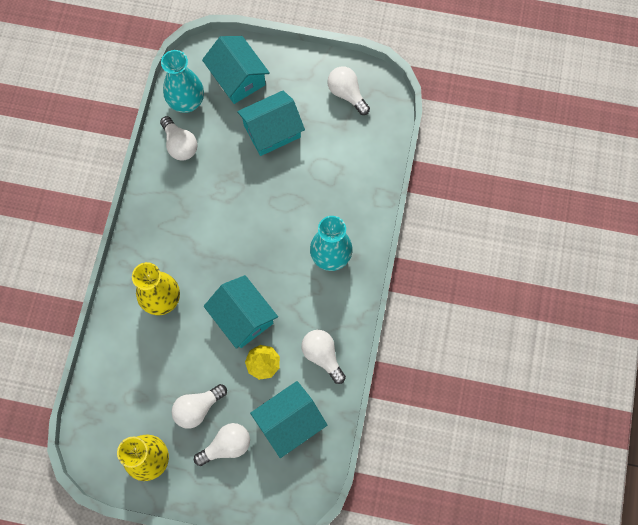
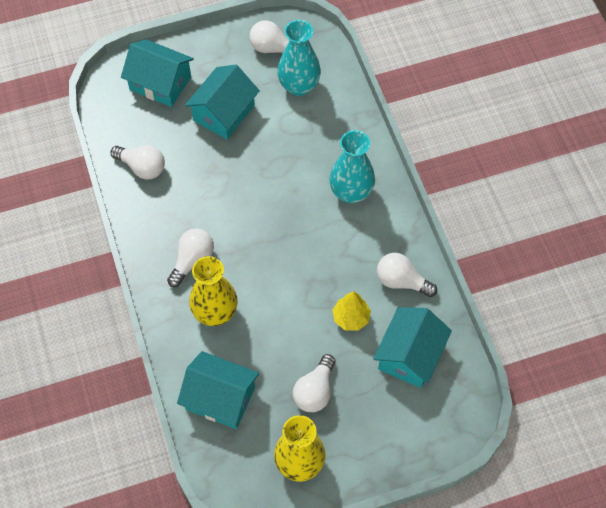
camera: 30 degrees left, 10 degrees down
turquoise vase [161,50,204,113] -> turquoise vase moved to [277,20,321,96]
white light bulb [194,423,250,466] -> white light bulb moved to [167,228,214,287]
turquoise house [204,275,278,349] -> turquoise house moved to [177,351,259,429]

